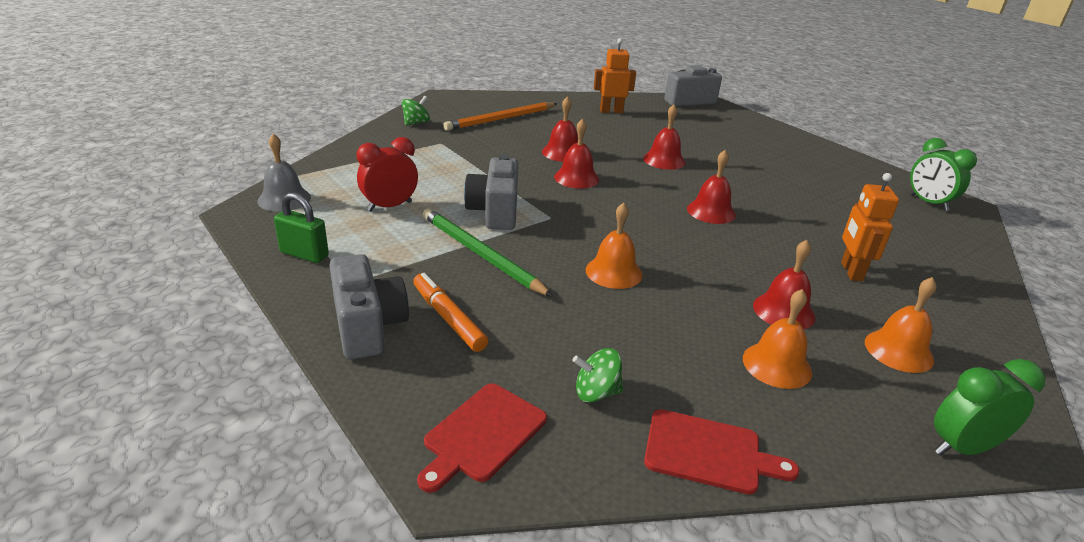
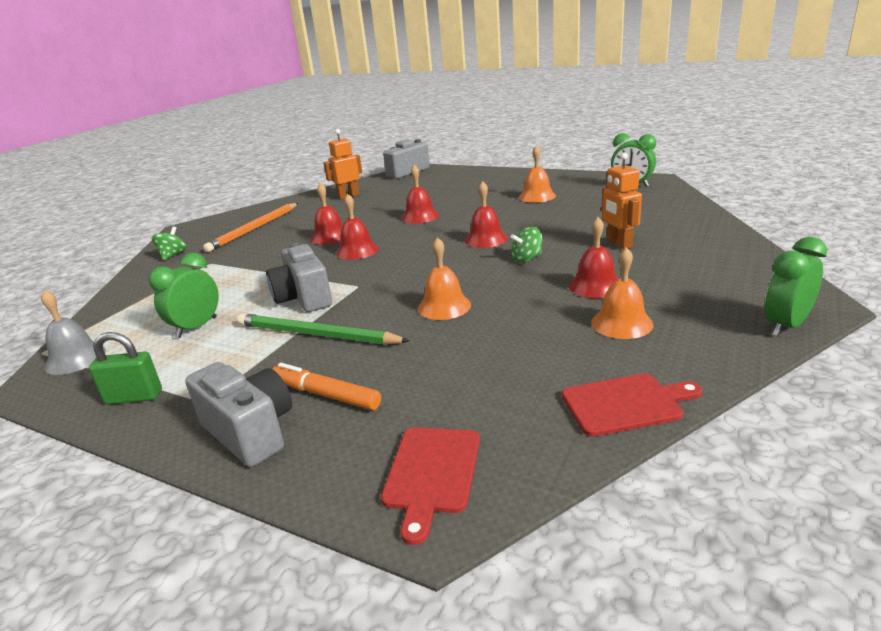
camera: 20 degrees left, 5 degrees down
red clock [356,137,418,212] -> green clock [149,253,219,338]
green spinning top [572,348,623,403] -> green spinning top moved to [510,227,542,263]
orange bell [865,277,937,373] -> orange bell moved to [519,145,556,203]

